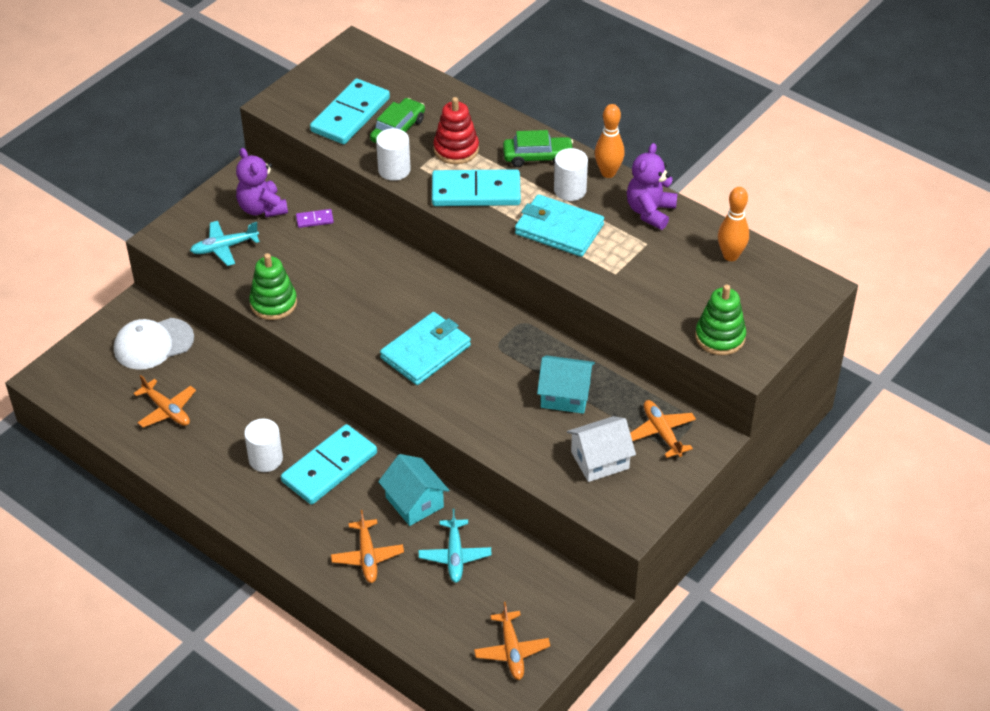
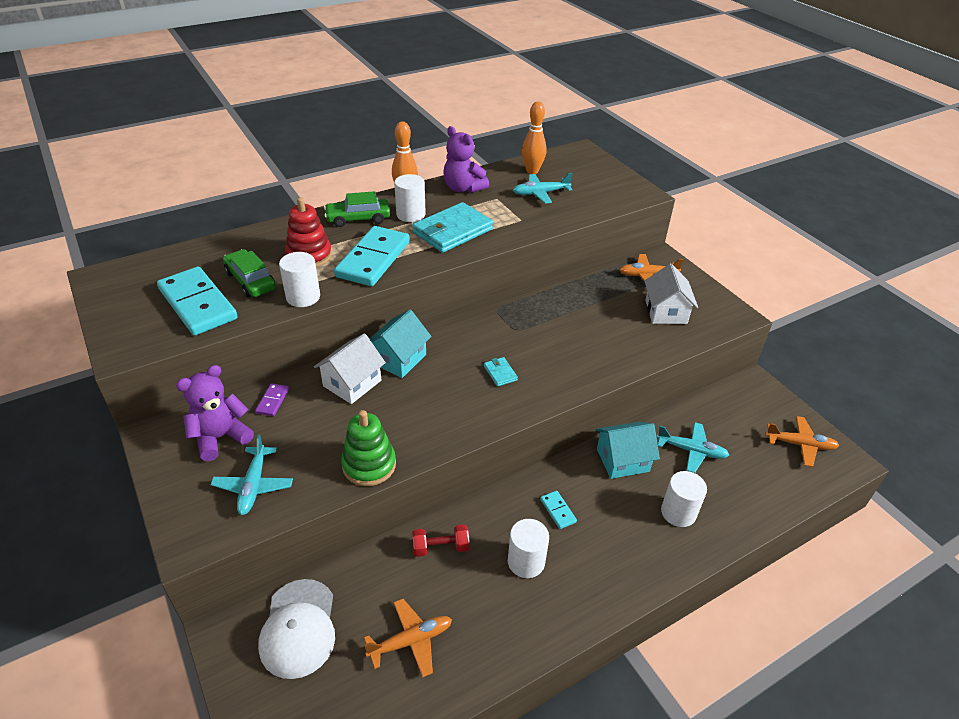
camera: 70 degrees left, 5 degrees down
purple teddy bear [236,148,288,217] -> purple teddy bear turned 150 degrees clockwise [176,365,254,461]
turquoise domino [281,424,377,505] -> turquoise domino [540,491,577,529], size x0.42
orange plane [331,510,404,583] -> white cylinder [661,471,707,527]
turquoise wallet [380,312,471,385] -> turquoise wallet [484,357,518,387], size x0.43
green car [503,130,573,167] -> green car turned 120 degrees counterclockwise [324,191,390,227]
turquoise house [537,355,595,414] -> turquoise house moved to [370,310,432,378]
green stacking toy [695,285,746,355] -> none
none -> white house [314,333,386,404]
none -> red dumbbell [412,524,470,557]
none -> turquoise plane [513,173,573,204]

